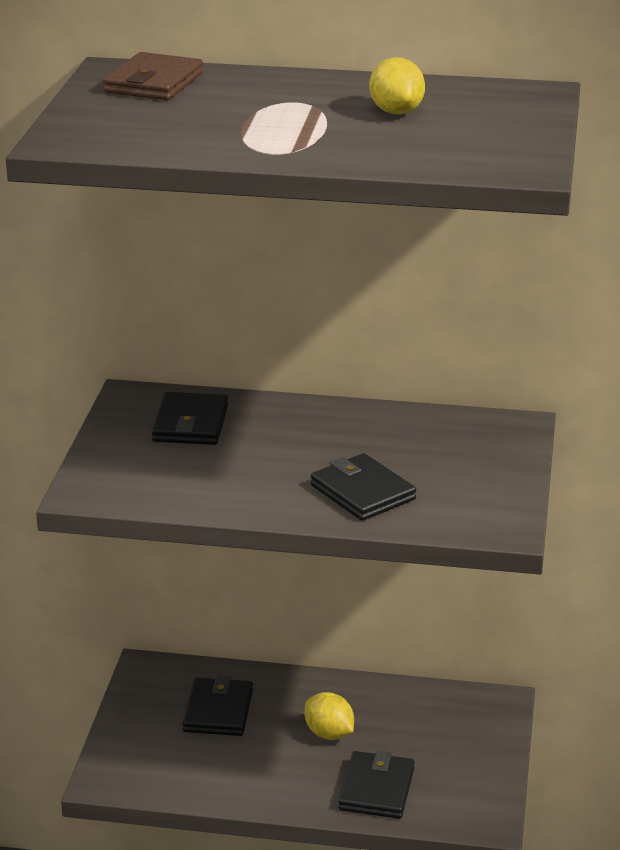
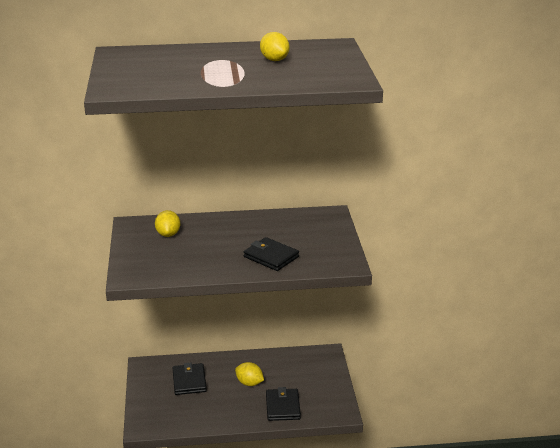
camera: 15 degrees left, 0 degrees up
brown wallet [103,52,203,100] -> none
black wallet [151,392,228,445] -> yellow lemon [155,210,180,237]

